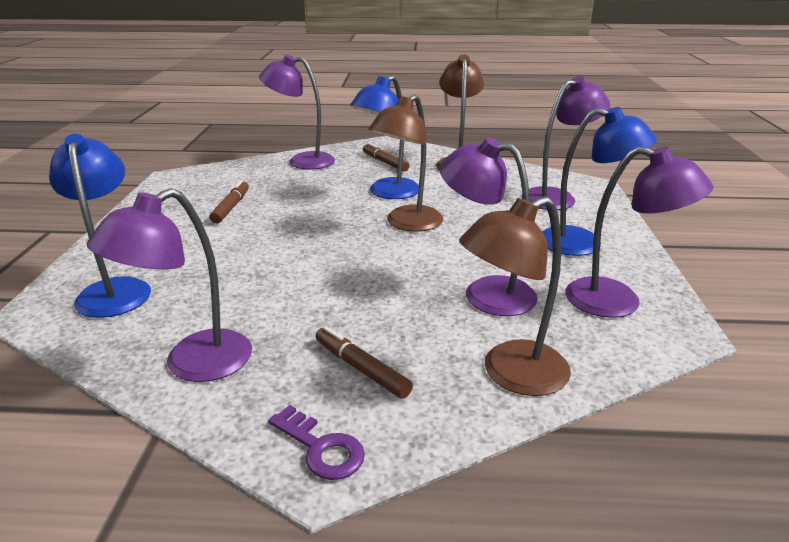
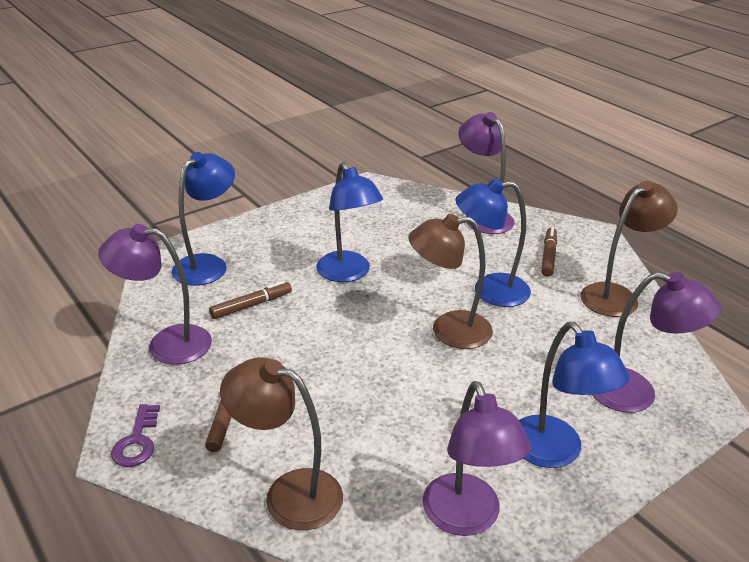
camera: 50 degrees right, 5 degrees up
brown marker [209,180,249,224] -> brown marker moved to [209,281,292,319]
purple lamp [439,137,538,316] -> none
none -> blue lamp [316,162,383,282]

